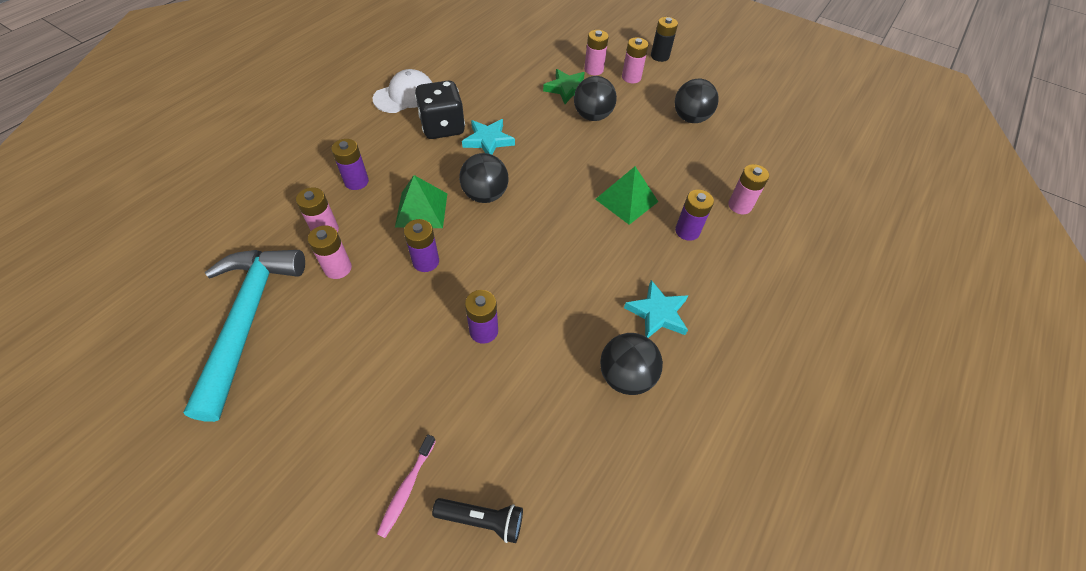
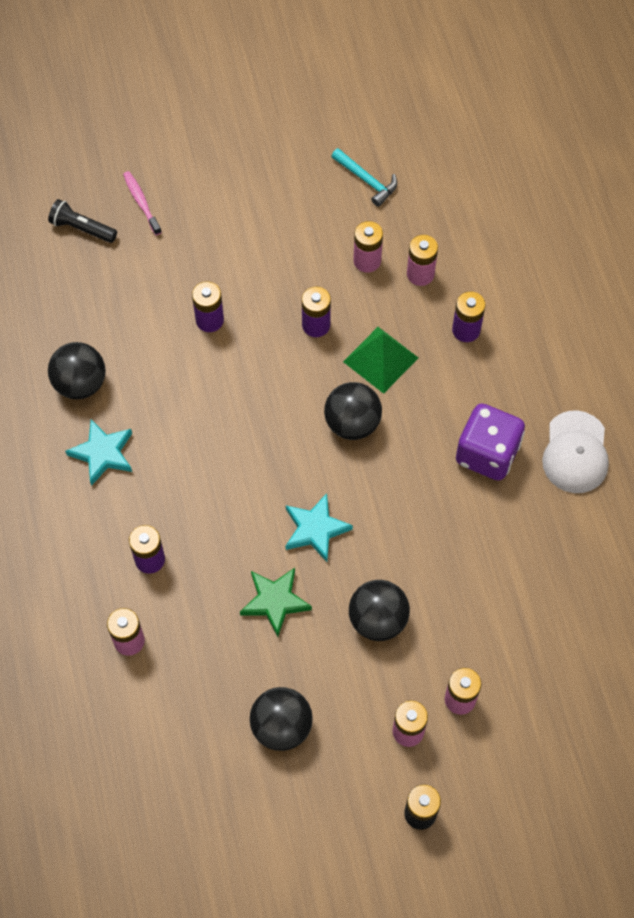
camera: 135 degrees right, 10 degrees up
turquoise hammer [183,250,305,422] -> turquoise hammer [331,148,397,207], size x0.44
black dice [415,81,465,139] -> purple dice [456,403,525,480]
black flashlight [432,498,523,543] -> black flashlight turned 60 degrees clockwise [48,199,117,243]
turquoise star [462,119,515,155] -> turquoise star moved to [286,493,353,562]
green star [543,69,585,104] -> green star moved to [240,568,312,637]
green pyramid [595,166,658,225] -> none

